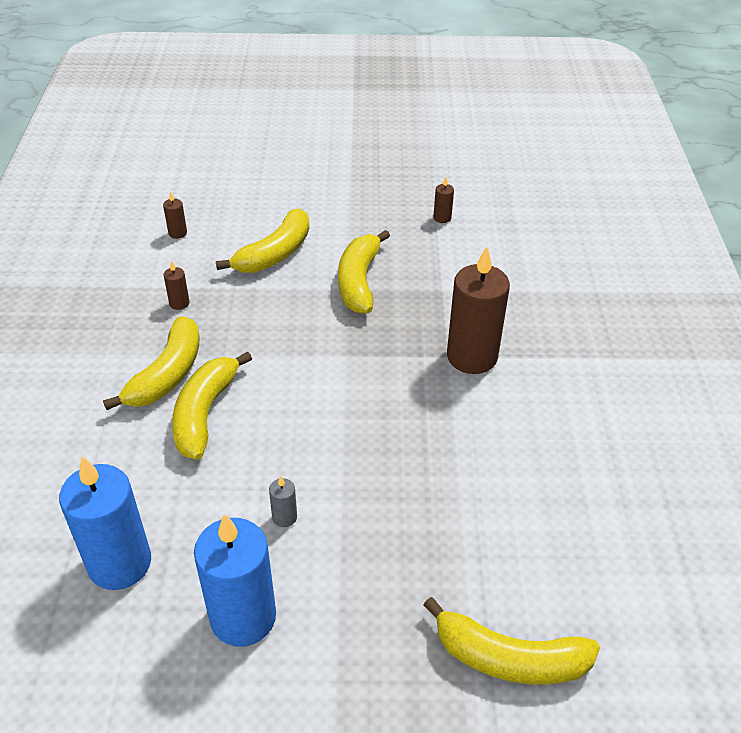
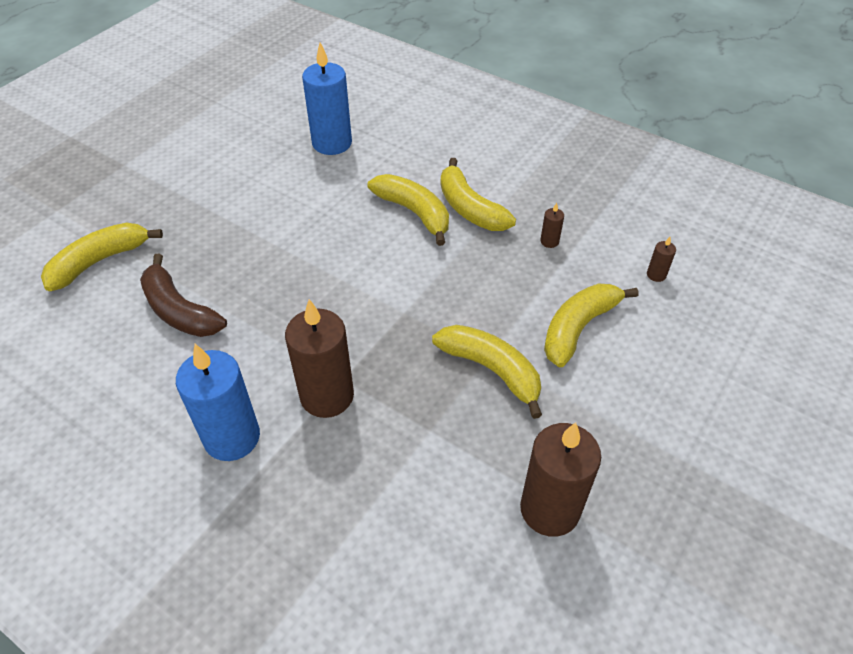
camera: 125 degrees right, 5 degrees up
blue candle [194,513,276,647] -> blue candle moved to [176,344,260,461]
yellow banana [216,208,309,273] -> yellow banana turned 60 degrees clockwise [544,284,638,367]
grey candle [269,476,297,527] -> none
brown candle [433,177,454,223] -> brown candle [520,422,601,537], size x2.41
none -> brown banana [140,253,227,337]

